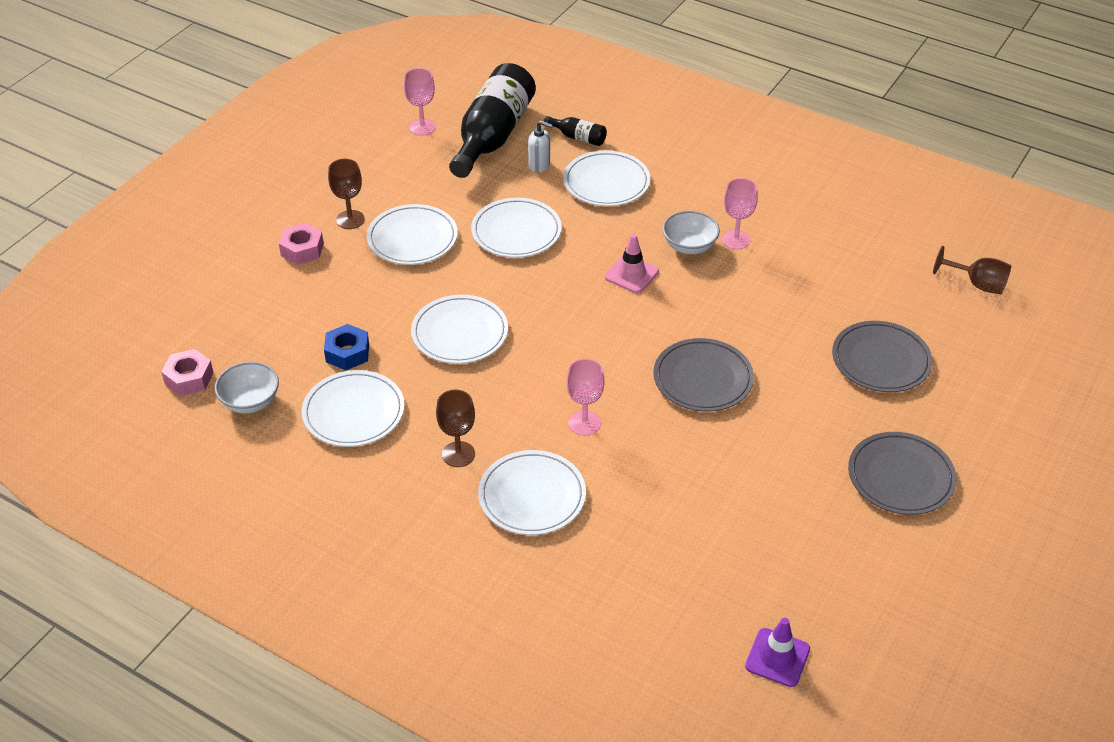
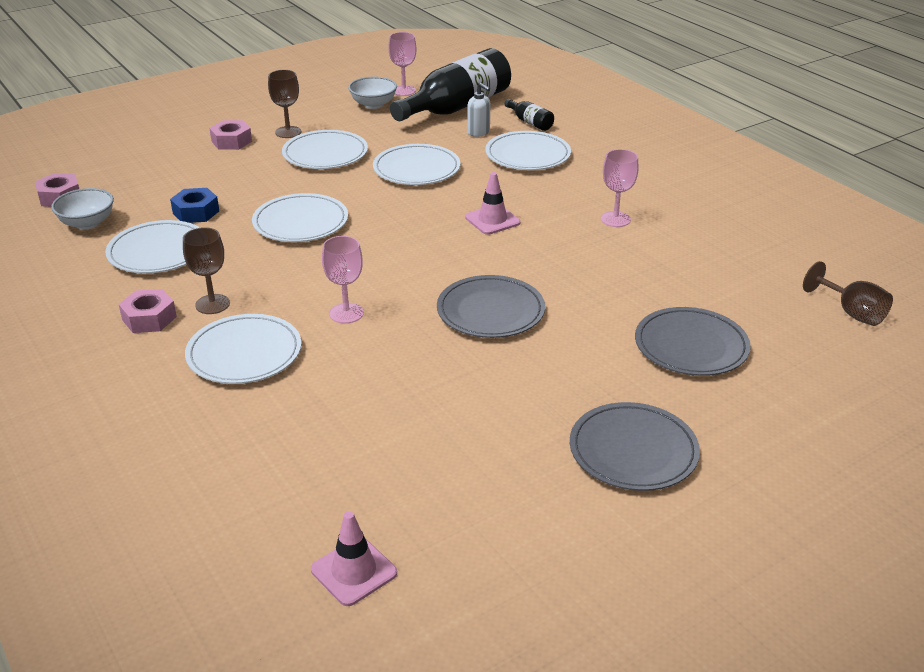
camera: 25 degrees right, 10 degrees down
white bowl [663,211,720,254] -> white bowl moved to [348,77,397,109]
purple traffic cone [745,618,810,687] -> pink traffic cone [311,511,397,606]
none -> pink nut [119,289,177,333]

